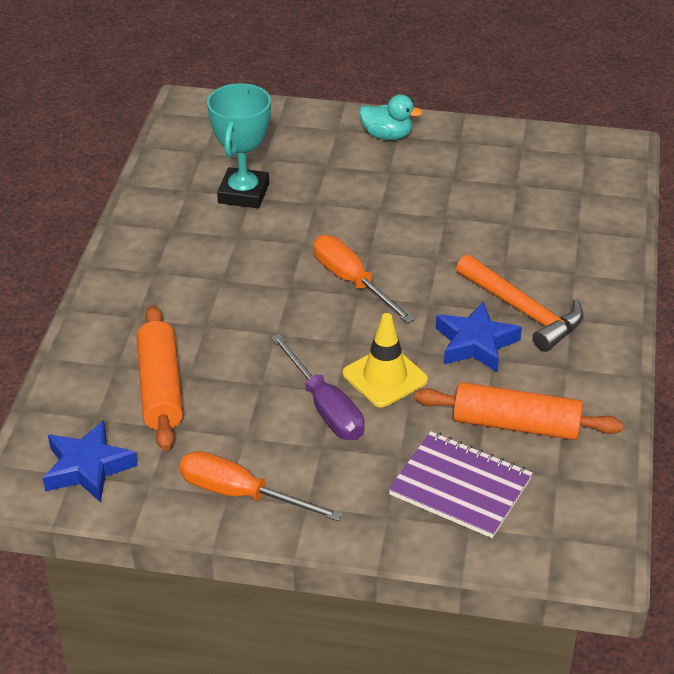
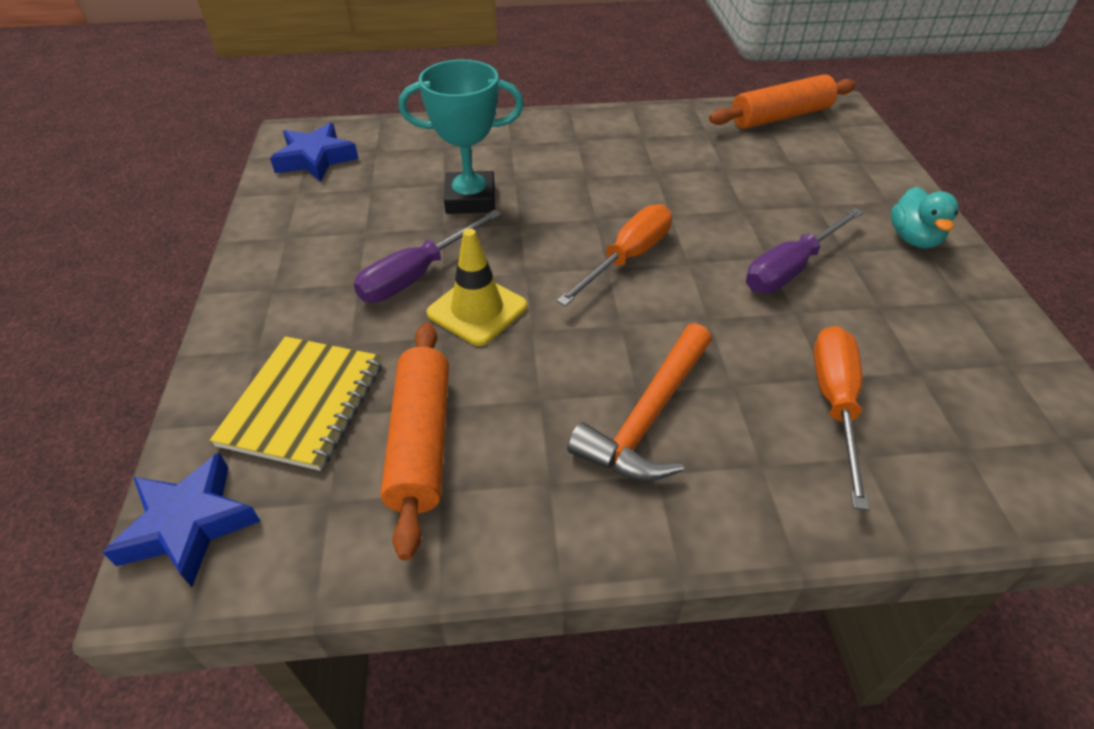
camera: 75 degrees right, 5 degrees up
orange rolling pin [137,305,183,451] -> orange rolling pin moved to [709,74,856,129]
orange screwdriver [179,451,343,521] -> orange screwdriver moved to [813,326,869,510]
turquoise trophy [207,83,271,208] -> turquoise trophy moved to [399,60,524,214]
purple notebook [389,431,533,538] -> yellow notebook [210,336,382,471]
blue star [436,301,522,372] -> blue star moved to [102,452,261,587]
none -> purple screwdriver [746,208,864,293]

